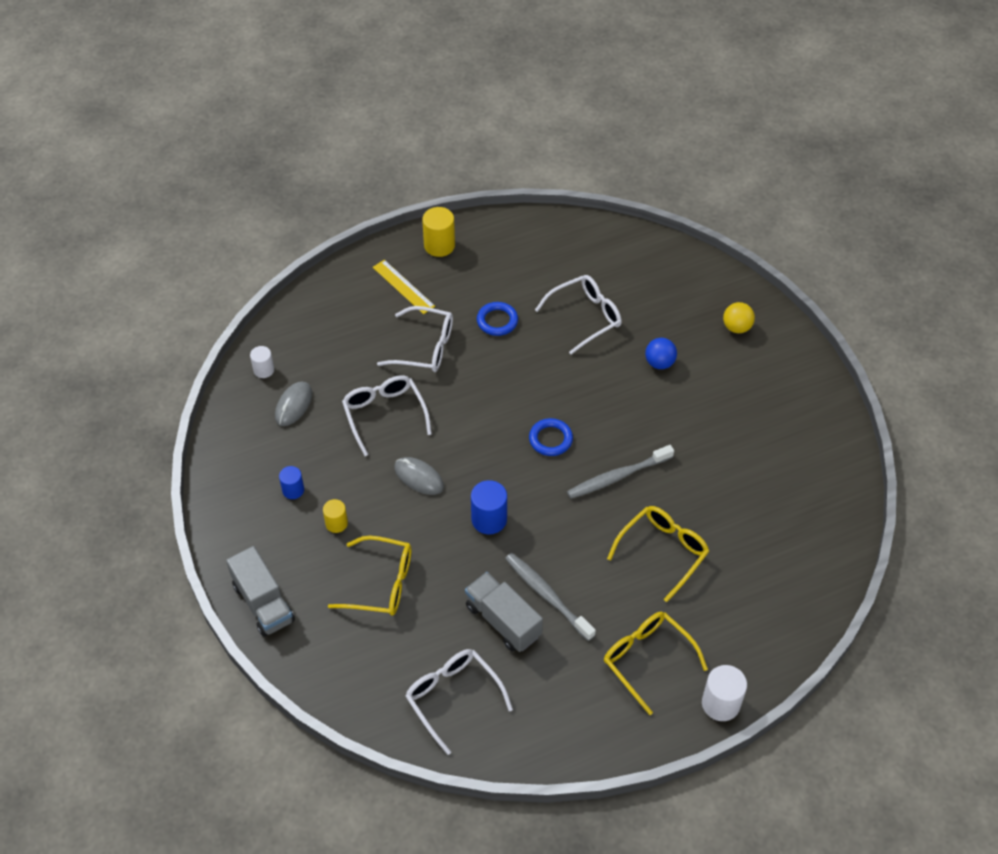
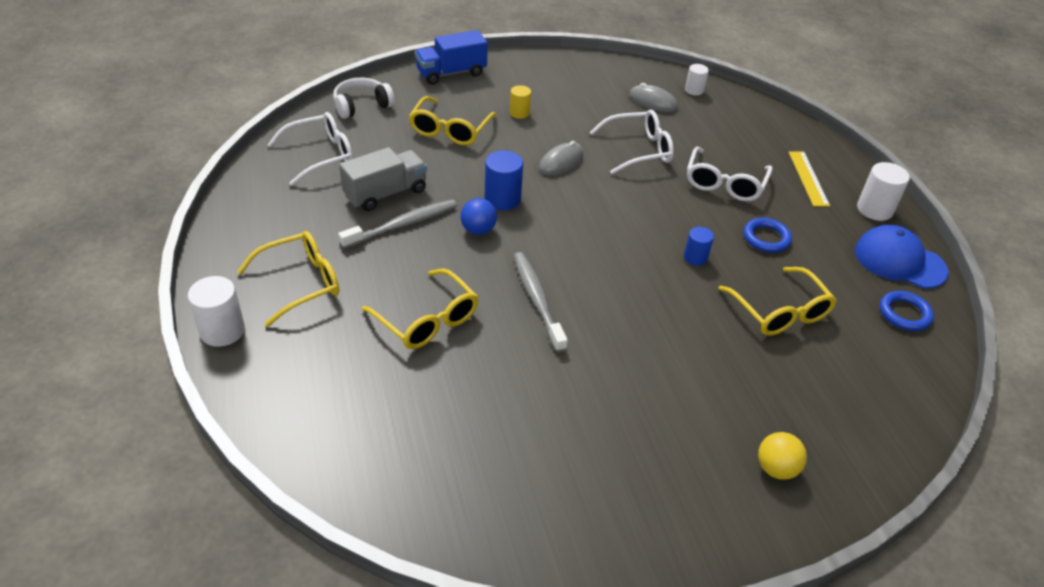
camera: 95 degrees right, 10 degrees down
grey truck [226,546,295,637] -> blue truck [415,30,488,85]
blue cylinder [279,466,304,499] -> blue cylinder moved to [684,227,714,266]
yellow ruler [373,260,435,314] -> yellow ruler turned 60 degrees counterclockwise [789,151,830,207]
yellow cylinder [422,207,455,257] -> white cylinder [857,162,910,221]
blue ring [529,418,573,456] -> blue ring moved to [880,291,934,331]
white glasses [535,275,622,354] -> yellow glasses [718,267,837,336]
blue ball [645,338,677,369] -> blue ball moved to [460,198,497,235]
none -> white headphones [333,78,395,119]
none -> blue cap [855,225,949,288]

